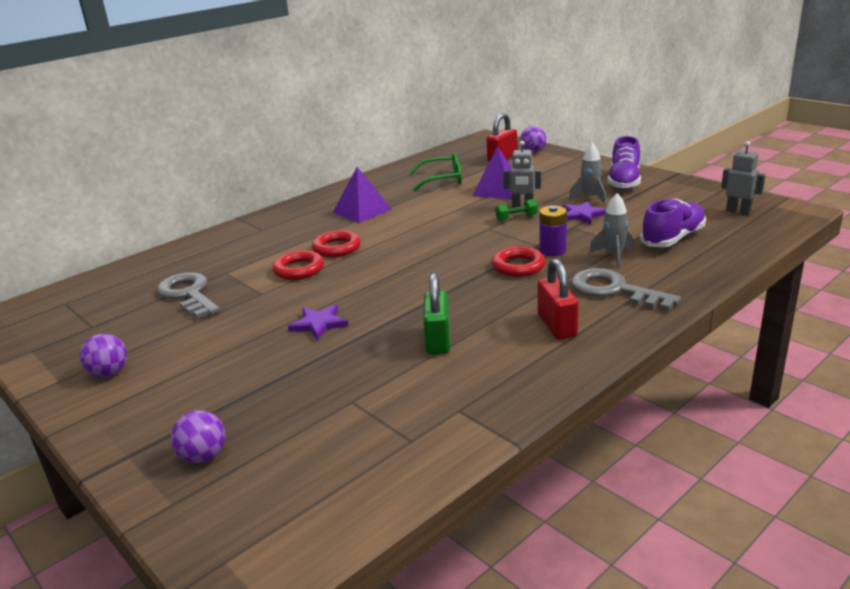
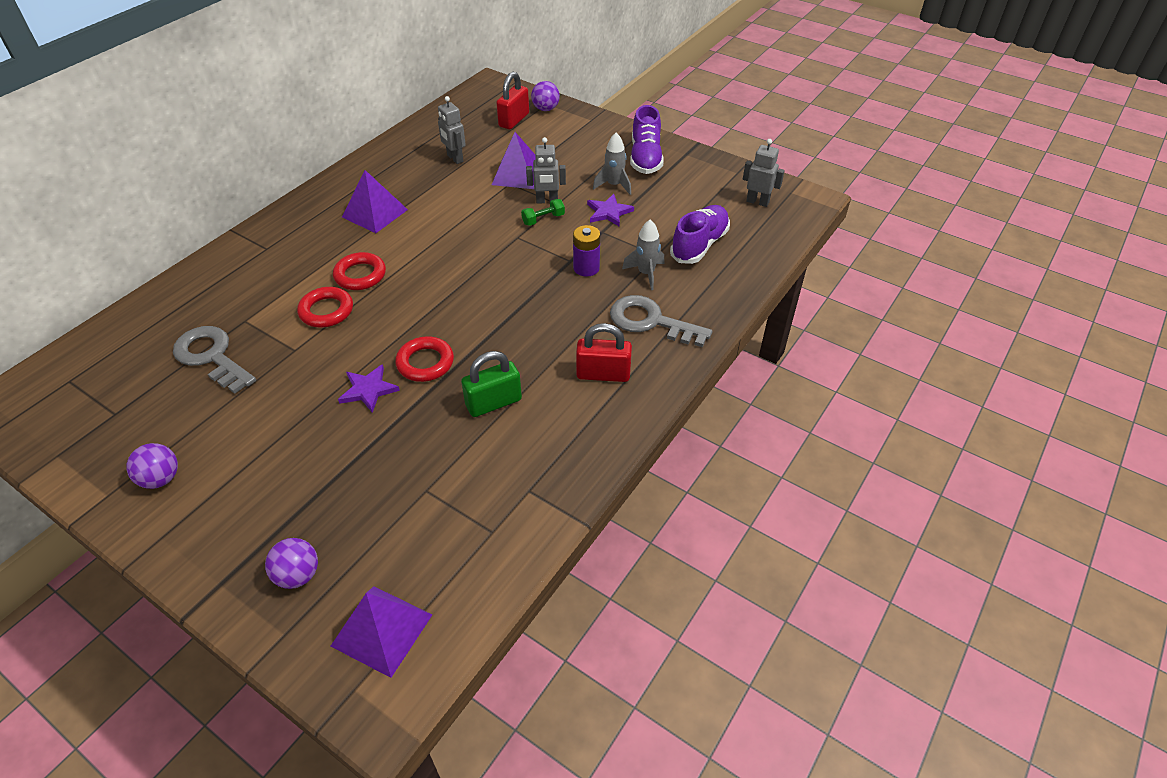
camera: 15 degrees left, 20 degrees up
green glasses [409,152,462,191] -> grey robot [438,96,466,164]
green padlock [423,272,450,355] -> green padlock turned 75 degrees clockwise [461,351,522,417]
red ring [492,246,546,277] -> red ring moved to [395,336,454,382]
red padlock [538,258,579,340] -> red padlock turned 60 degrees counterclockwise [576,323,632,382]
none -> purple pyramid [331,586,432,678]

